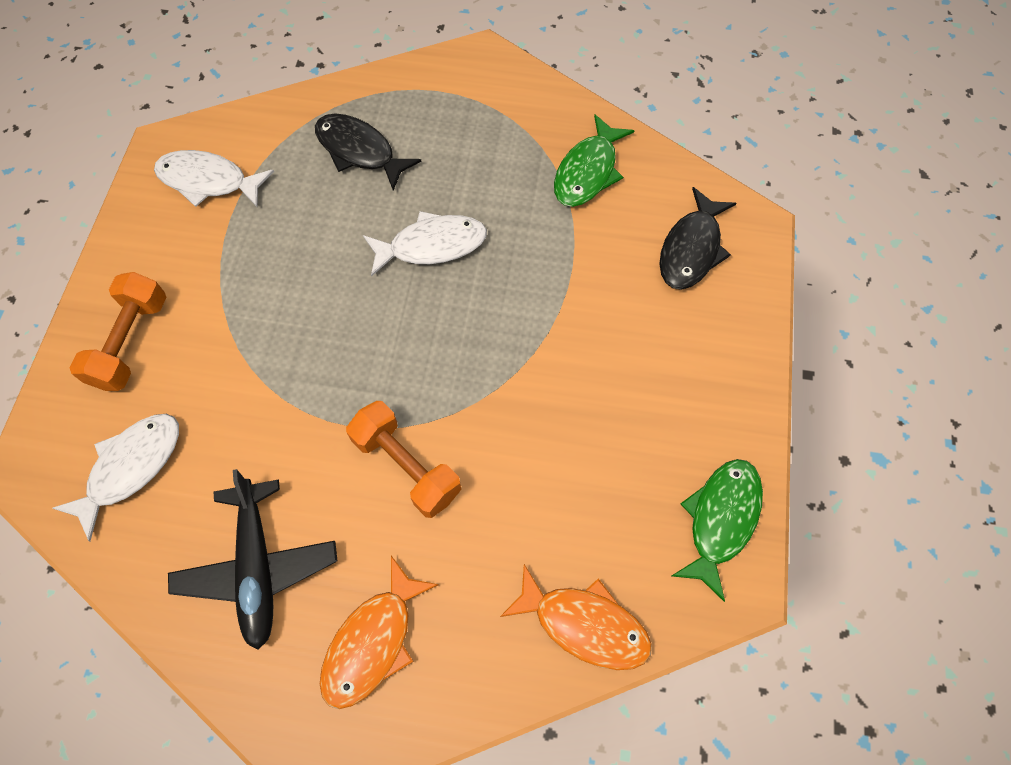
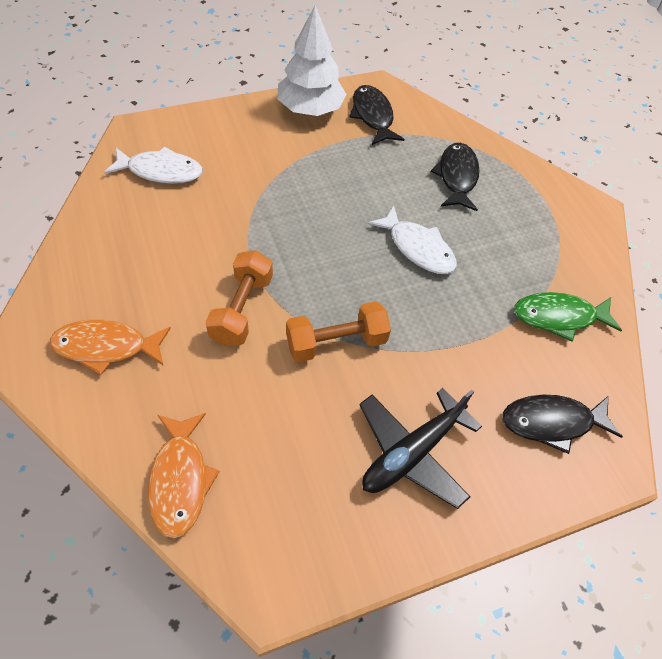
camera: 55 degrees right, 10 degrees down
orange dumbbell [70,272,167,391] -> orange dumbbell moved to [286,301,391,362]
white fish [154,150,274,208] -> black fish [349,85,404,145]
black plane [168,469,338,650] -> black plane moved to [360,388,482,509]
green fish [672,459,763,602] -> none
none -> white tree [277,5,347,116]

